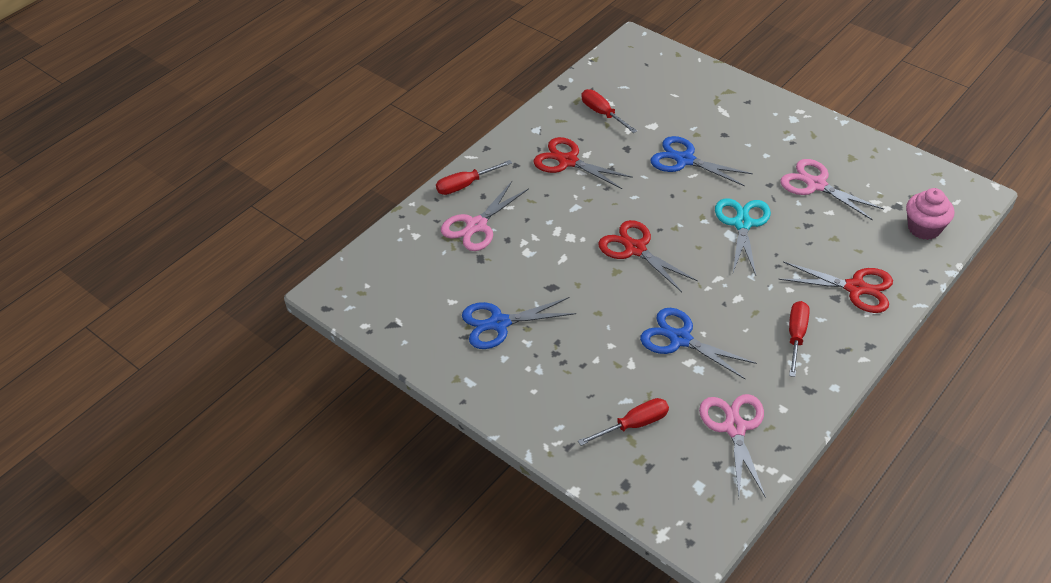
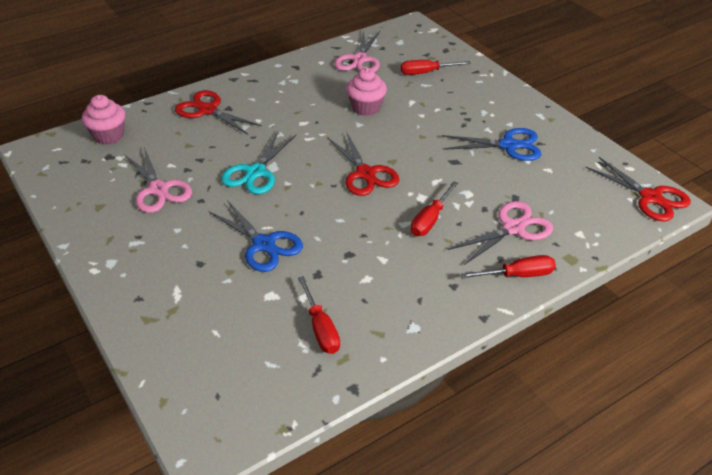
camera: 165 degrees left, 5 degrees down
red scissors [533,137,633,189] -> red scissors moved to [585,157,691,222]
blue scissors [640,308,757,380] -> pink cupcake [346,68,387,116]
red screwdriver [789,301,810,377] -> red screwdriver moved to [411,181,458,236]

